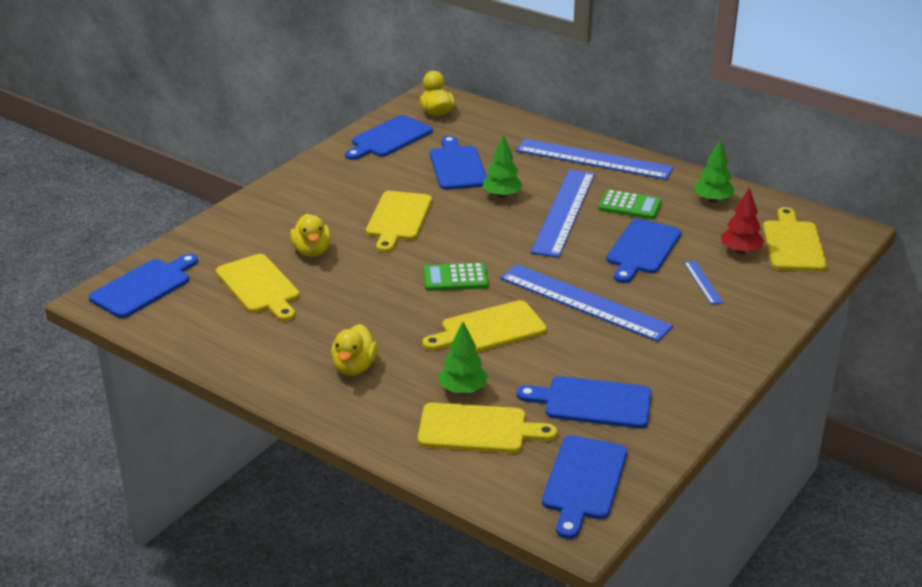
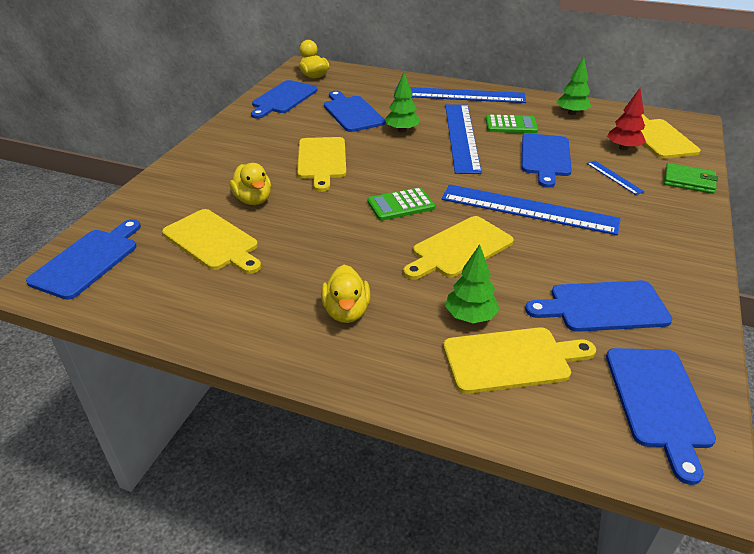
camera: 15 degrees left, 5 degrees up
none -> green wallet [664,163,718,194]

